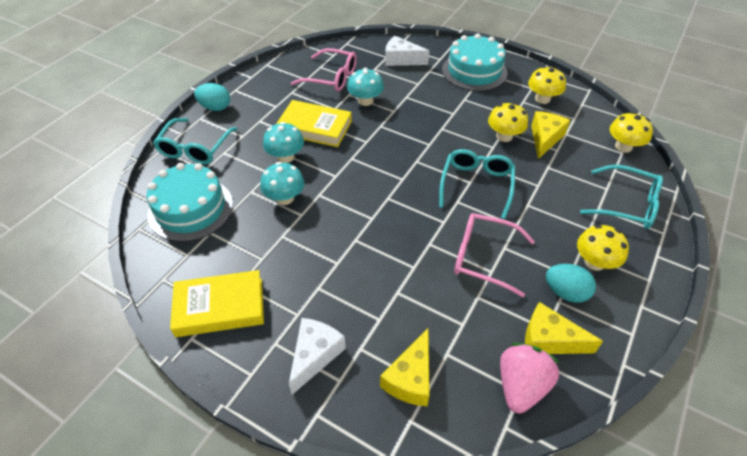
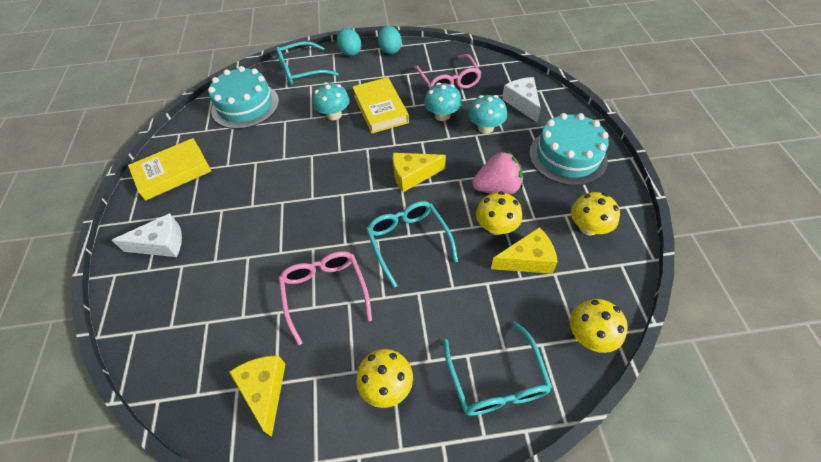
camera: 55 degrees right, 5 degrees up
yellow book [170,270,264,337] -> yellow book turned 75 degrees counterclockwise [128,138,211,201]
turquoise mushroom [260,162,305,205] -> turquoise mushroom moved to [468,95,507,134]
yellow cheese [380,329,430,406] -> yellow cheese moved to [393,153,446,192]
turquoise glasses [439,149,515,219] -> turquoise glasses turned 90 degrees counterclockwise [366,201,458,288]
pink strawberry [500,343,560,414] -> pink strawberry moved to [472,151,523,194]
turquoise egg [546,264,596,303] -> turquoise egg moved to [378,26,402,54]

